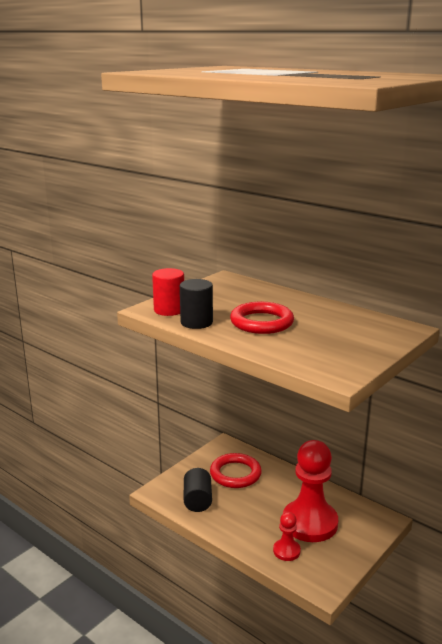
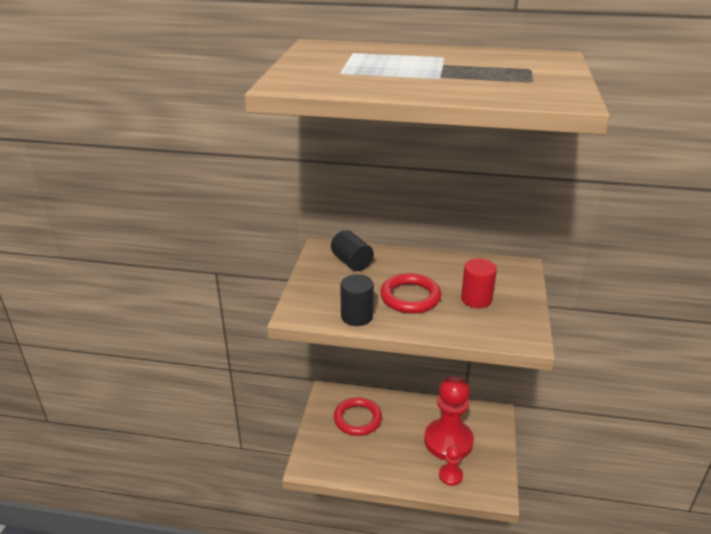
camera: 30 degrees left, 10 degrees up
red cylinder [152,268,184,316] -> red cylinder moved to [461,258,497,308]
black cylinder [184,468,212,512] -> black cylinder moved to [331,230,374,271]

